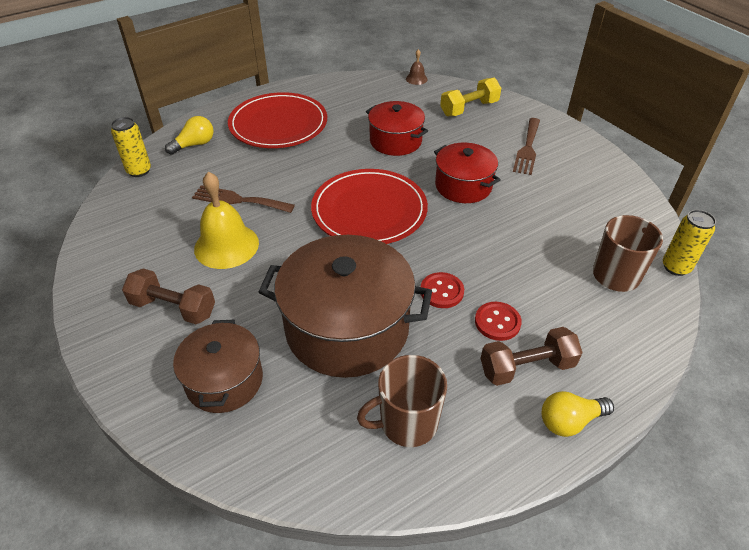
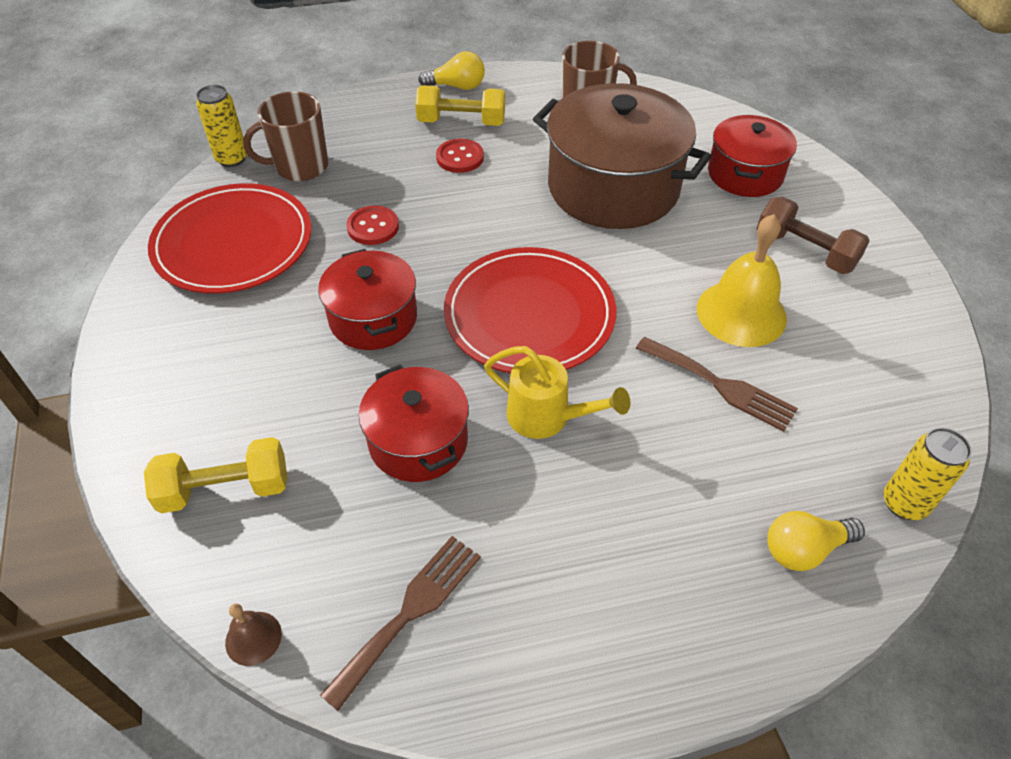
camera: 160 degrees left, 5 degrees up
brown pot [173,320,263,413] -> red pot [708,115,797,197]
red plate [228,92,327,148] -> red plate moved to [148,183,311,294]
red button [421,272,464,308] -> red button moved to [346,206,399,245]
brown dumbbell [480,327,583,386] -> yellow dumbbell [415,85,505,126]
brown fork [513,118,540,175] -> brown fork moved to [320,536,481,711]
none -> yellow watering can [484,346,630,439]

